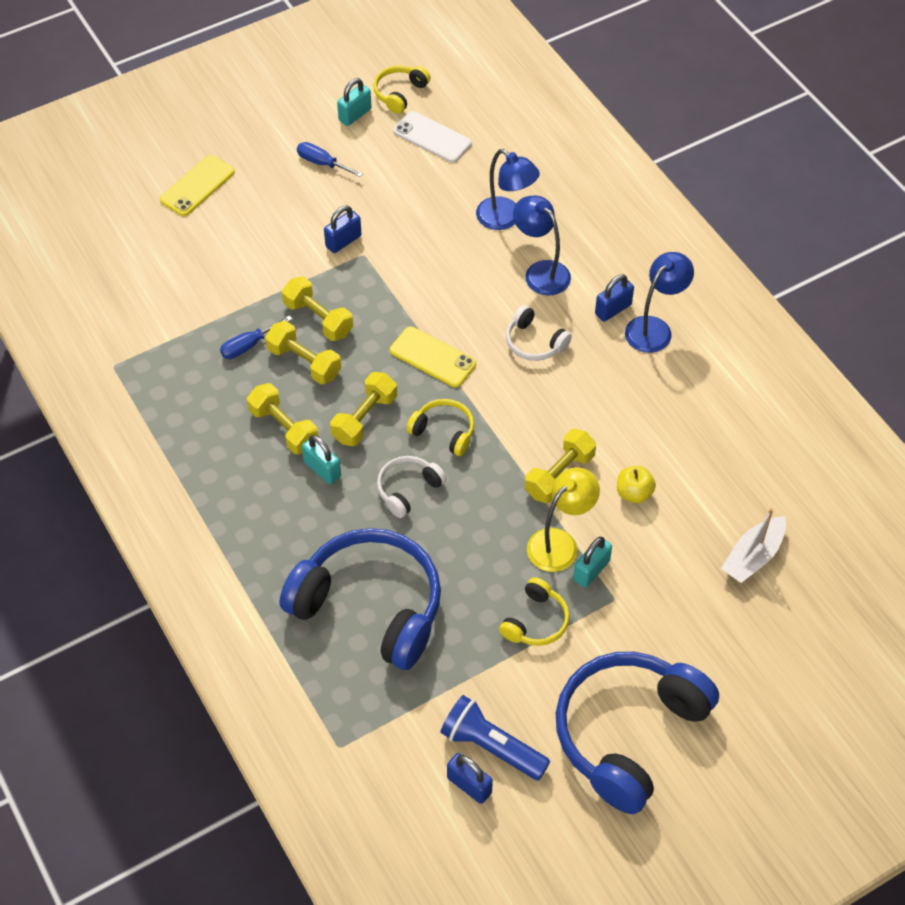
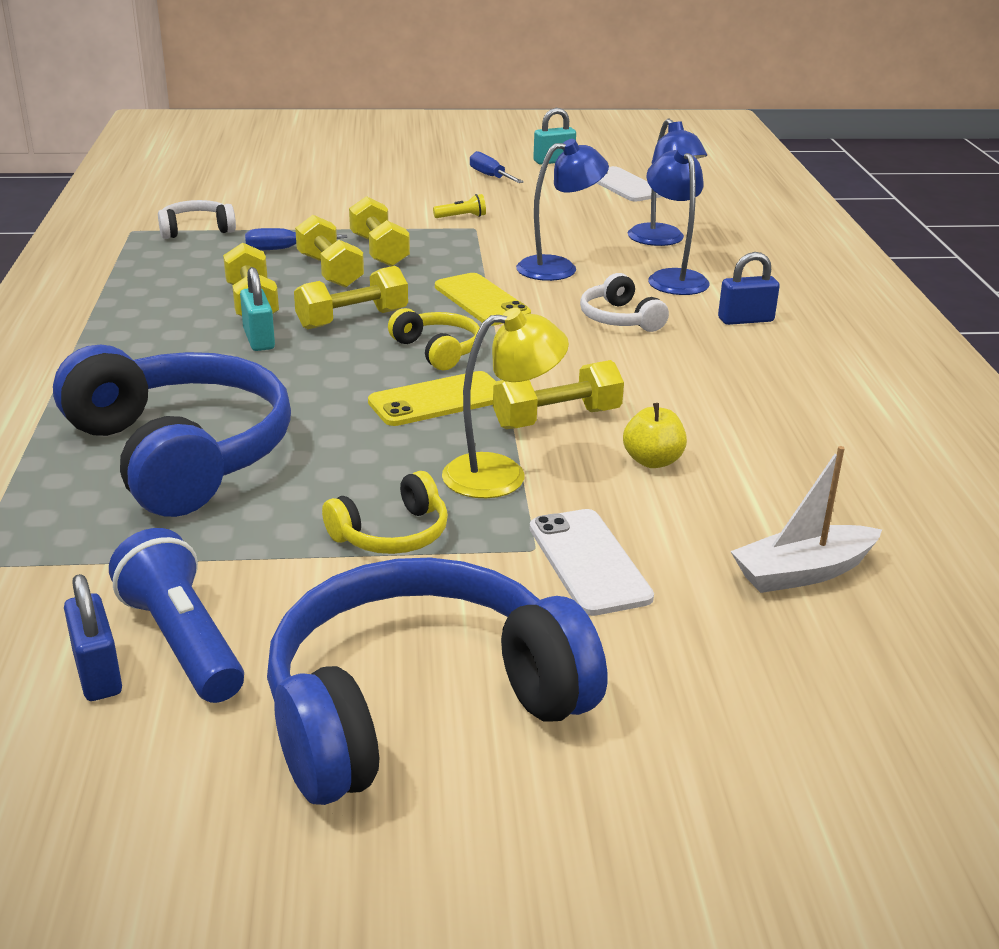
camera: 25 degrees right, 25 degrees down
yellow phone [160,155,235,216] -> yellow phone moved to [368,371,496,426]
blue padlock [324,205,361,253] -> yellow flashlight [433,194,486,218]
yellow headphones [373,65,430,114] -> none
white headphones [377,456,447,518] -> white headphones moved to [158,200,236,239]
turquoise padlock [573,537,612,588] -> none
blue lamp [625,252,694,353] -> blue lamp moved to [516,139,609,281]
none -> white phone [530,509,654,616]

